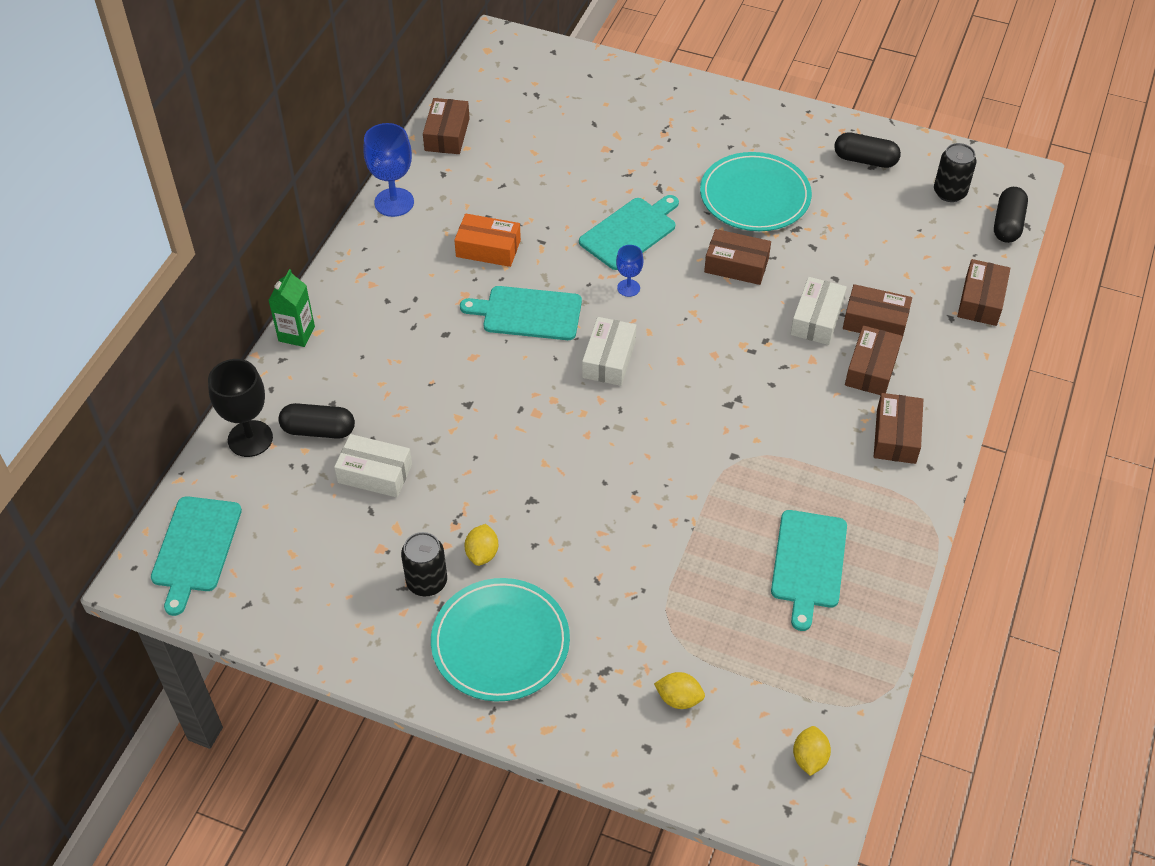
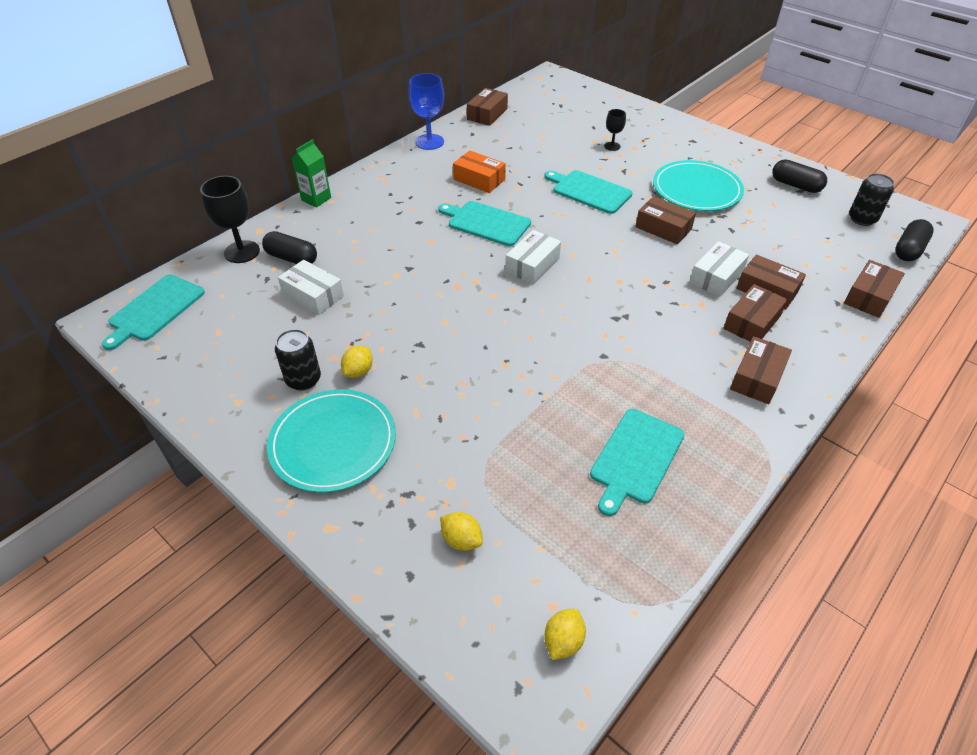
camera: 20 degrees right, 5 degrees down
turquoise cutting board [579,195,679,270] -> turquoise cutting board turned 120 degrees counterclockwise [544,170,632,214]
blue goblet [616,245,643,297] -> none
none -> black goblet [604,109,626,151]

